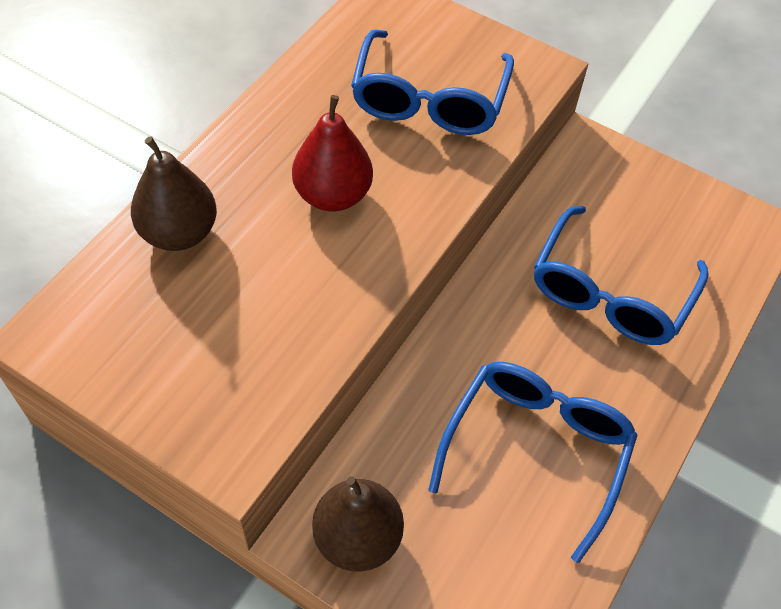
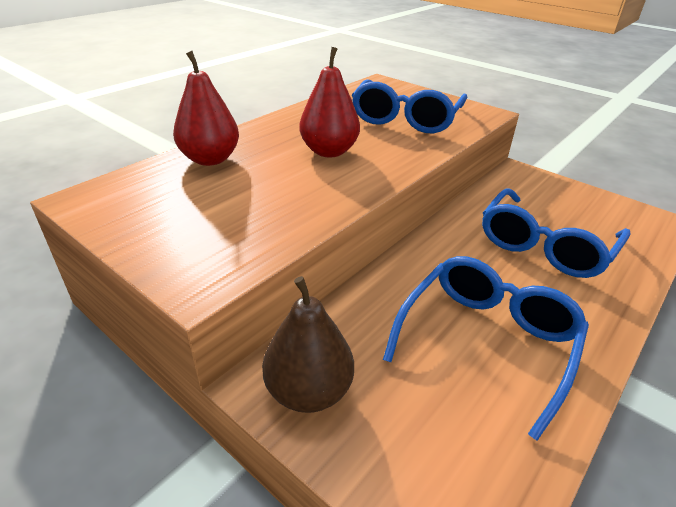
camera: 10 degrees right, 20 degrees down
brown pear [131,136,217,251] -> red pear [173,51,239,166]

